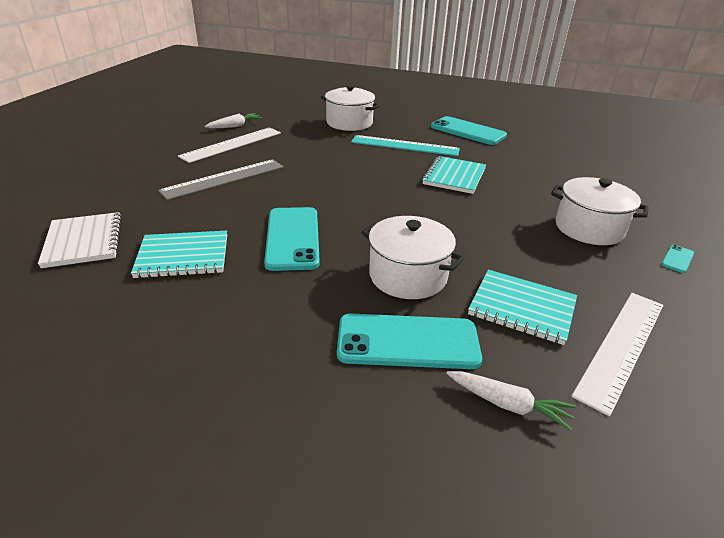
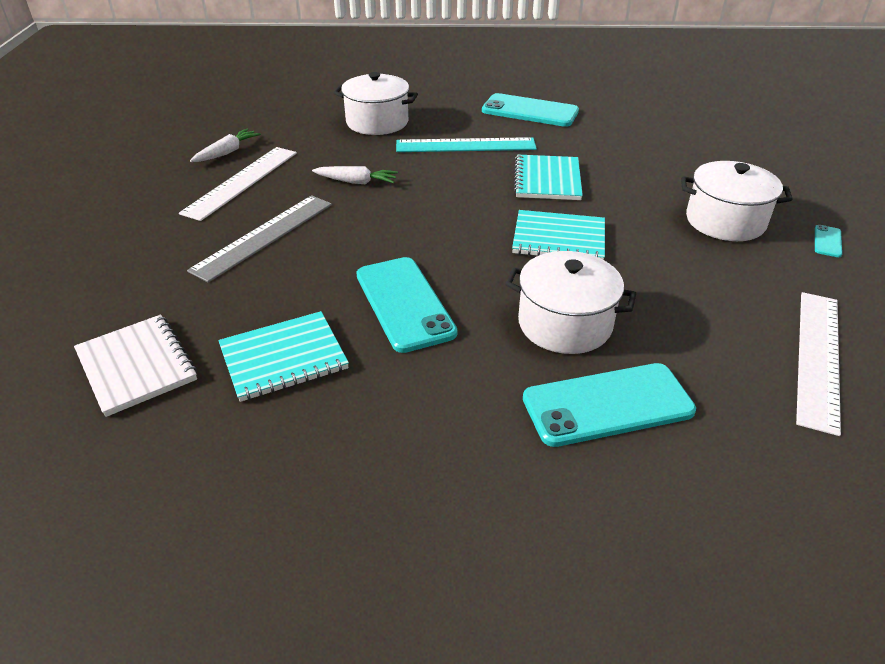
camera: 15 degrees left, 5 degrees up
white carrot [446,371,576,431] -> white carrot moved to [312,166,398,184]
turquoise notebook [468,270,577,345] -> turquoise notebook moved to [512,210,605,260]

